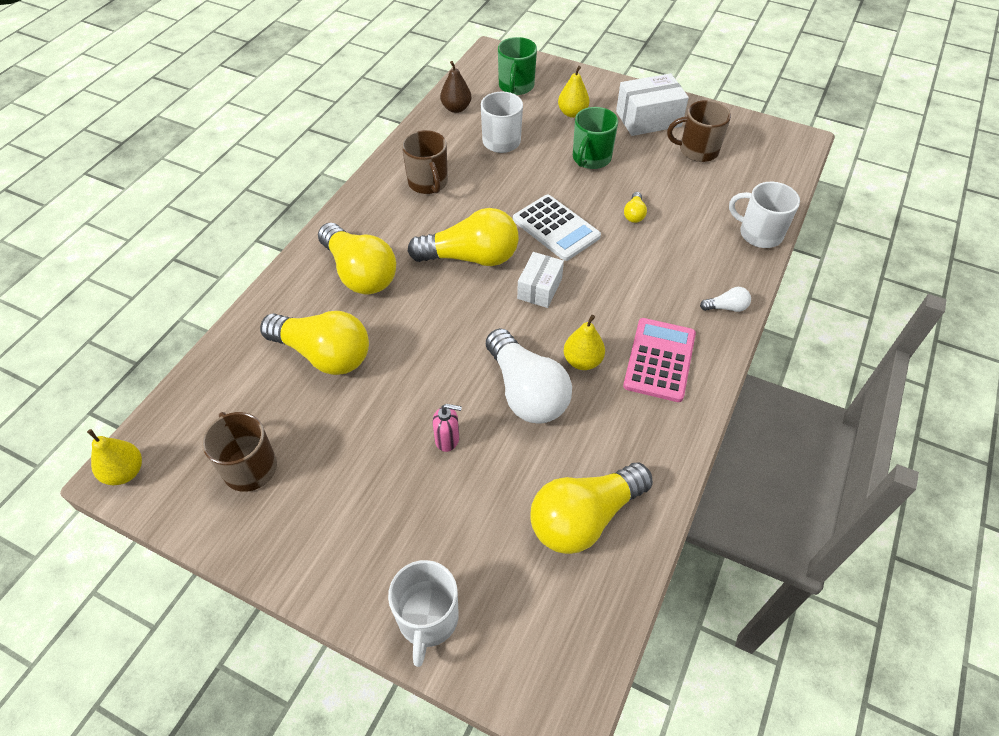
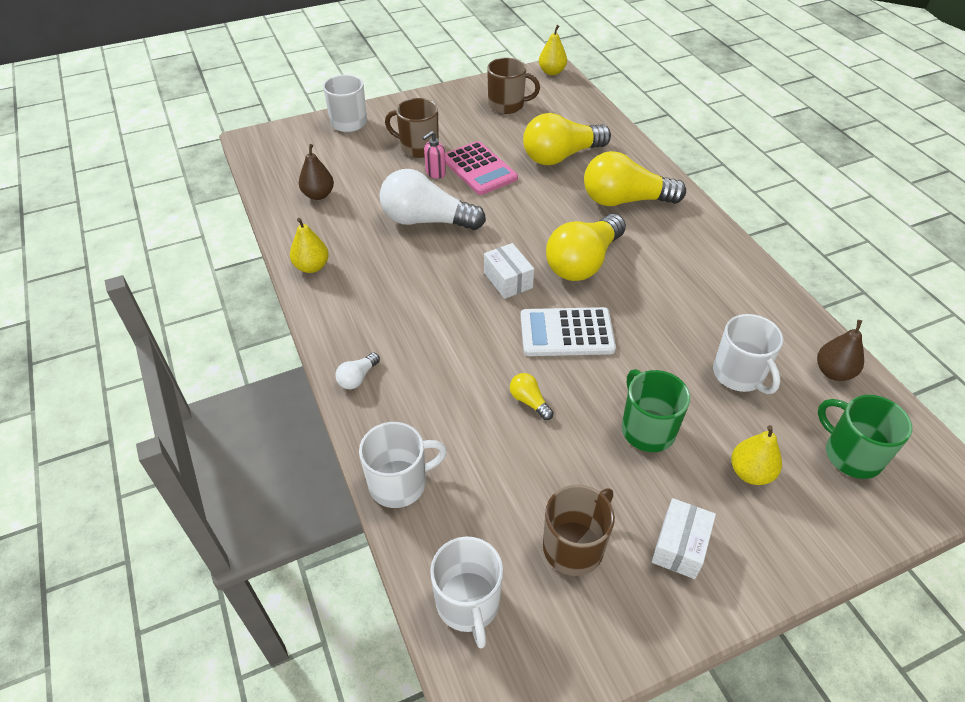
camera: 130 degrees right, 5 degrees down
brown mug [402,130,448,194] -> brown mug moved to [385,98,439,158]
yellow light bulb [530,463,653,554] -> brown pear [299,144,334,200]
yellow pear [564,315,605,370] -> yellow pear moved to [290,218,329,273]
white box [616,73,689,136] -> white box [652,498,716,579], size x0.65
pink calculator [623,318,696,402] -> pink calculator moved to [445,141,518,195]
none -> white mug [430,536,503,648]

